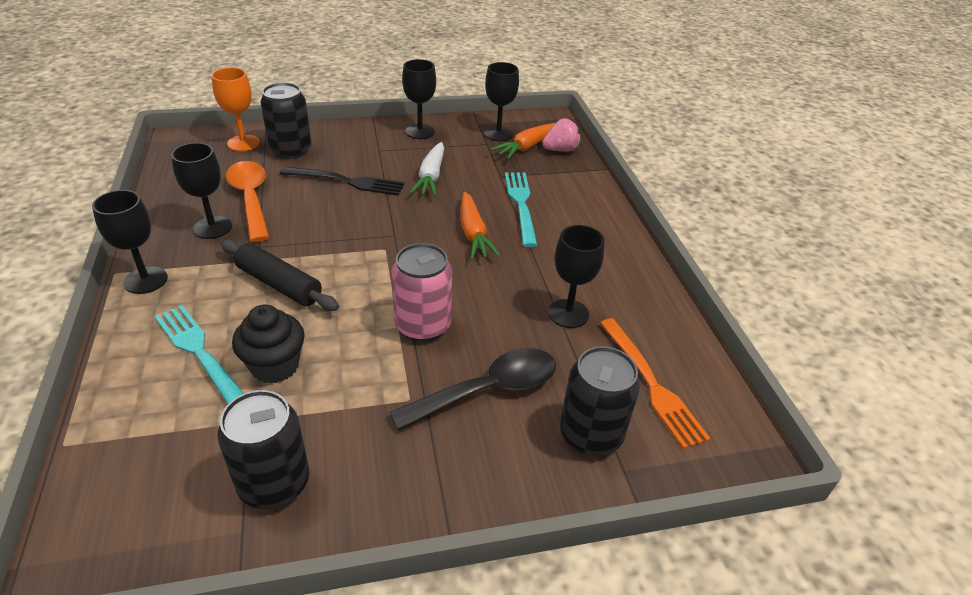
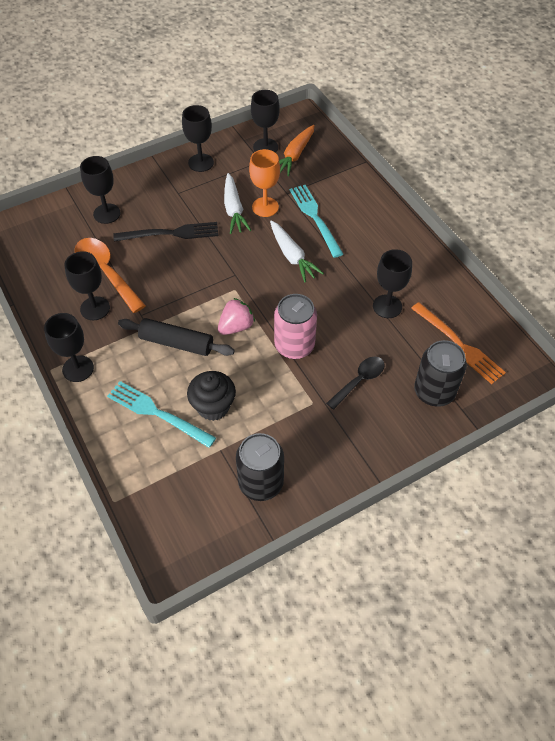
camera: 15 degrees left, 15 degrees up
orange goblet [212,67,260,151] -> orange goblet moved to [249,149,280,217]
black can [260,82,312,159] -> black goblet [80,156,121,224]
black spoon [390,348,556,430] -> black spoon [326,357,385,410], size x0.64
orange carrot [461,192,500,260] -> white carrot [270,220,324,283]
pink strawberry [542,118,581,152] -> pink strawberry moved to [218,298,255,335]

